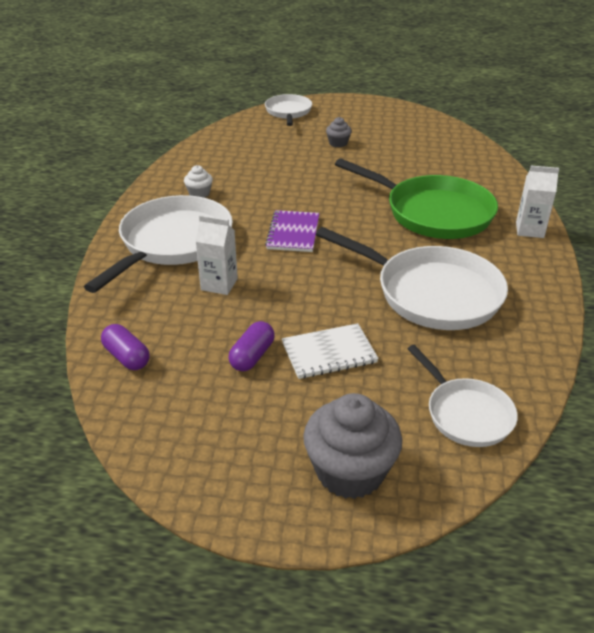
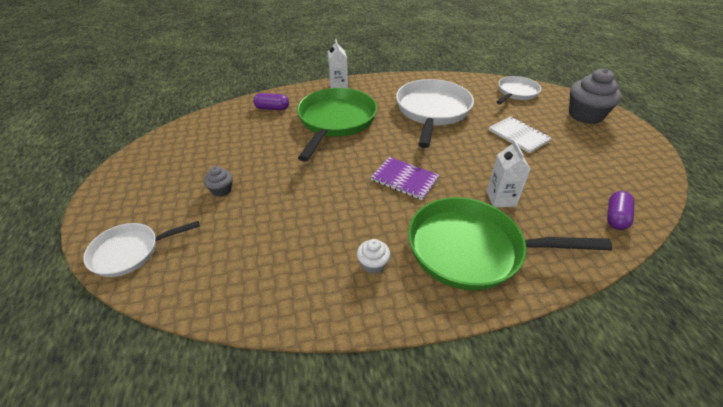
camera: 110 degrees left, 5 degrees up
white pan [84,195,233,293] -> green pan [408,197,612,290]
purple capsule [228,321,275,371] -> purple capsule moved to [253,93,289,110]
purple notebook [265,210,319,252] -> purple notebook turned 45 degrees clockwise [371,157,440,200]

